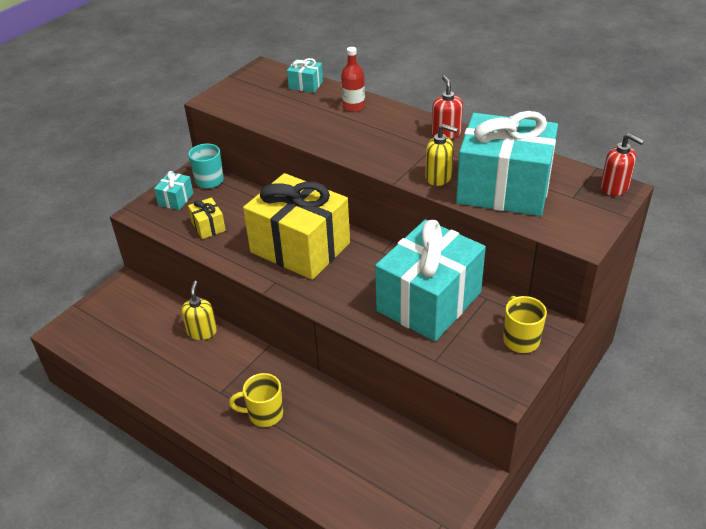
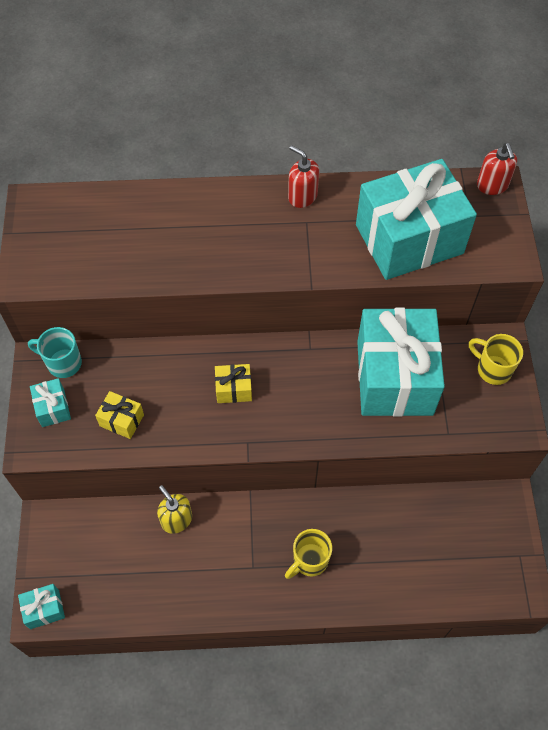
camera: 40 degrees left, 20 degrees up
yellow gift [243,173,350,280] -> yellow gift [215,364,252,403], size x0.40
turquoise gift [287,58,323,93] -> turquoise gift moved to [18,584,65,629]
red bottle [341,47,365,112] -> none
yellow soap dispenser [425,124,458,186] -> none
red soap dispenser [601,133,644,196] -> red soap dispenser turned 75 degrees clockwise [477,143,517,195]

